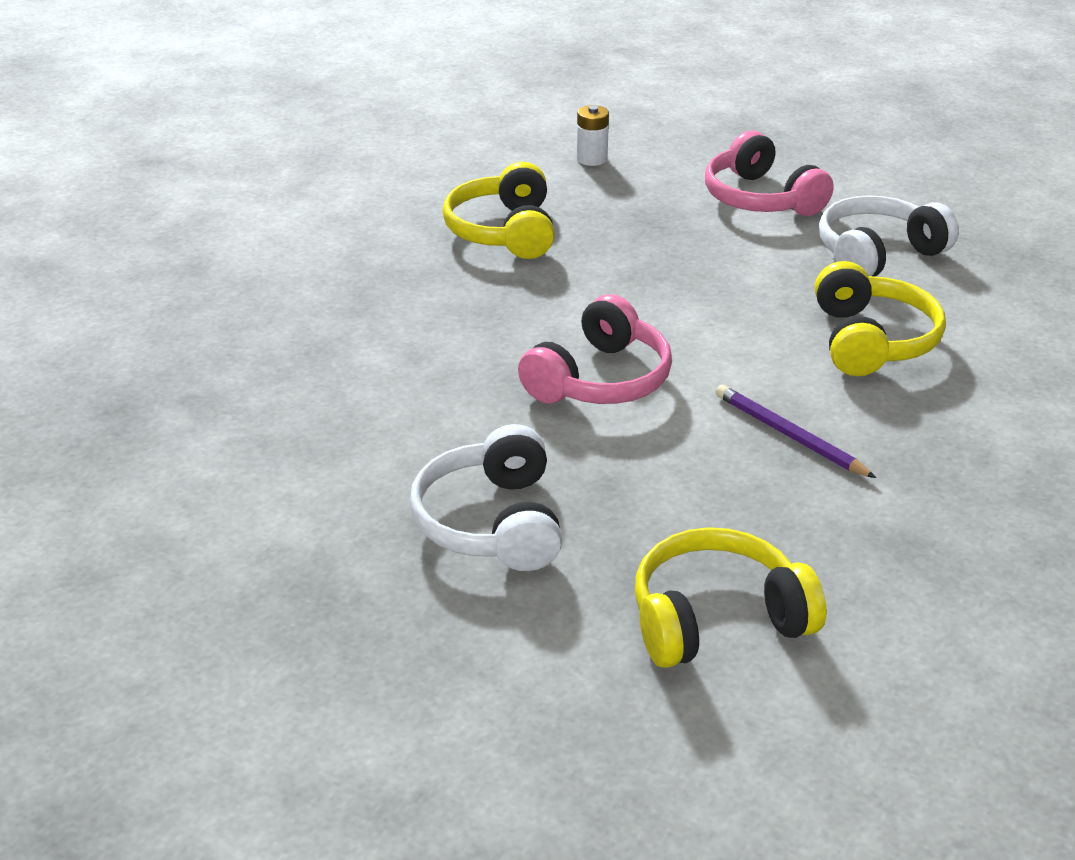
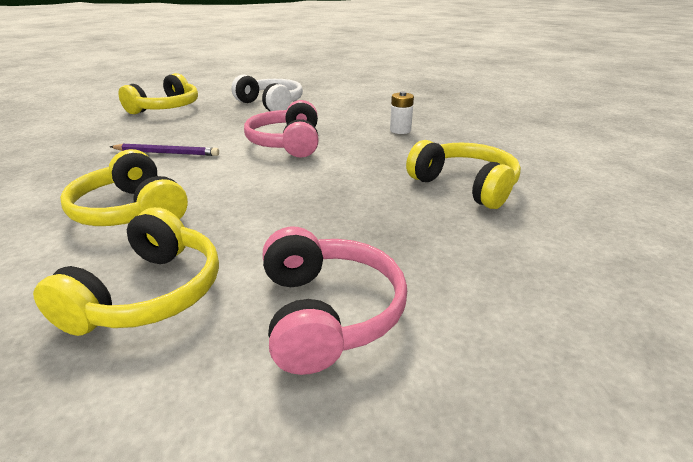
camera: 140 degrees right, 5 degrees down
white battery [577,105,609,166] -> white battery moved to [390,91,414,134]
pink headphones [705,131,834,216] -> pink headphones turned 60 degrees clockwise [263,227,407,375]
white headphones [819,195,959,277] -> yellow headphones [33,207,219,336]

